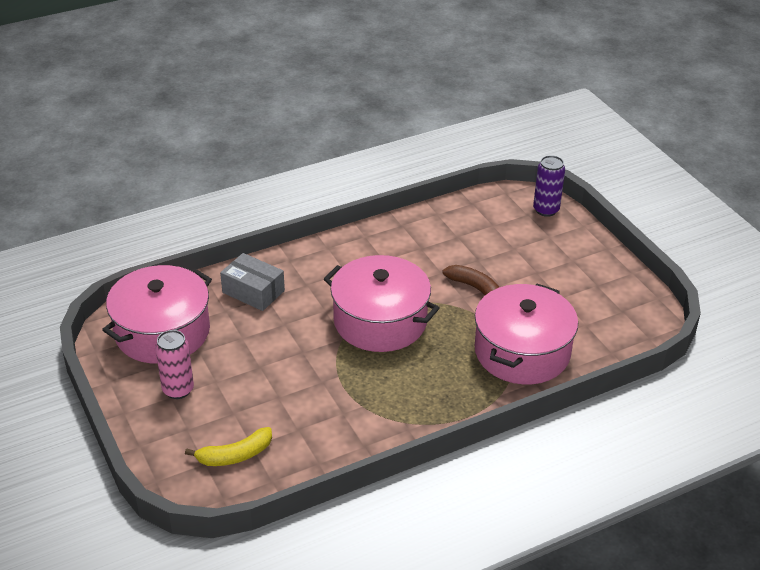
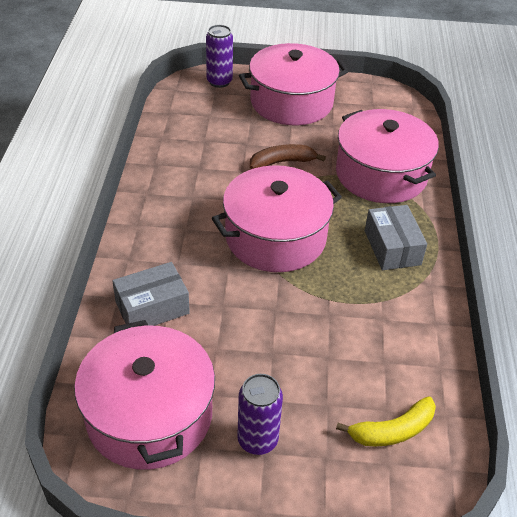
camera: 60 degrees left, 5 degrees up
pink can [155,330,194,399] -> purple can [237,374,283,455]
yellow banana [185,427,272,466] -> yellow banana turned 60 degrees clockwise [336,396,436,446]
none -> pink pot [239,43,348,125]
none -> grey box [365,205,427,270]

